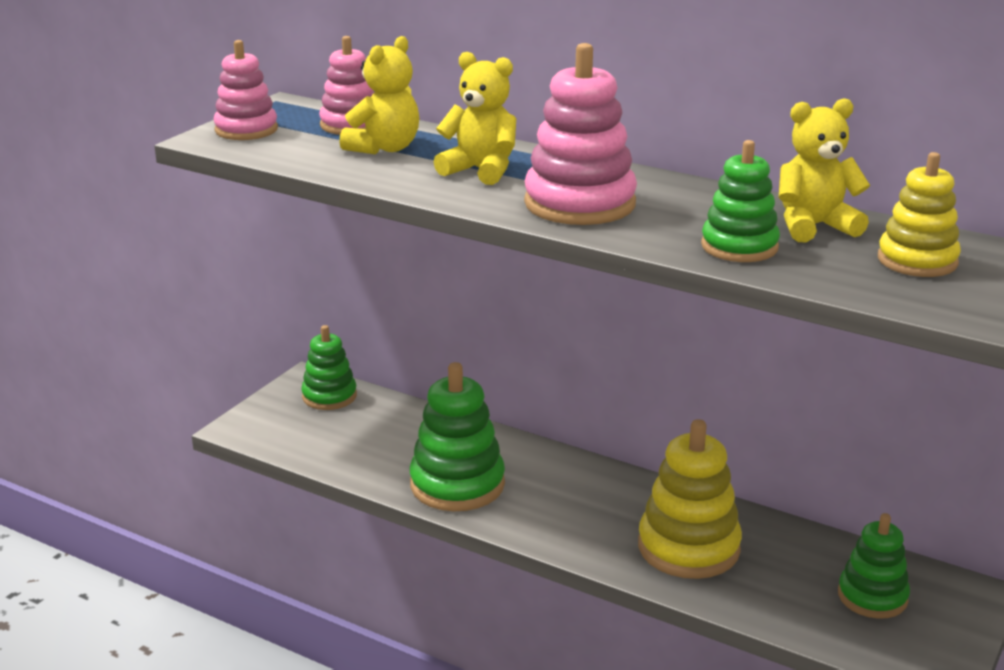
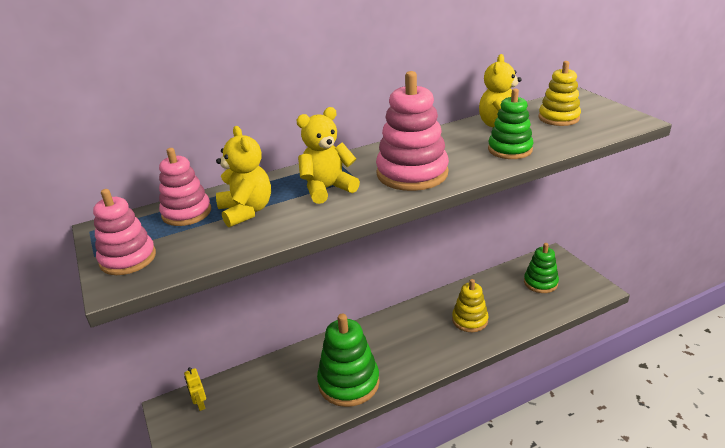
camera: 55 degrees left, 5 degrees up
green stacking toy [301,325,357,410] -> yellow robot [184,367,206,411]
yellow stacking toy [638,419,742,579] -> yellow stacking toy [452,279,488,332], size x0.64

